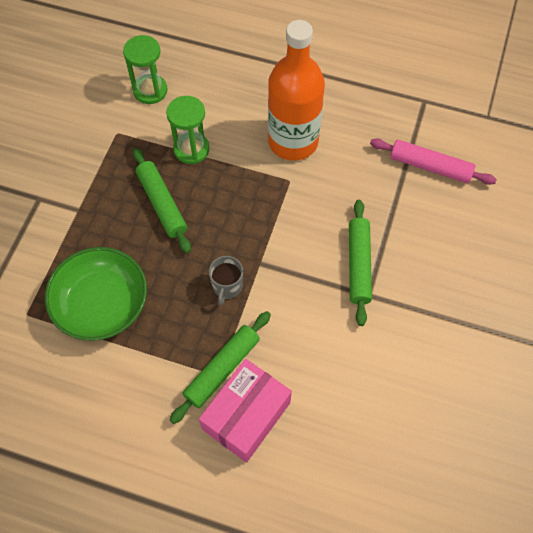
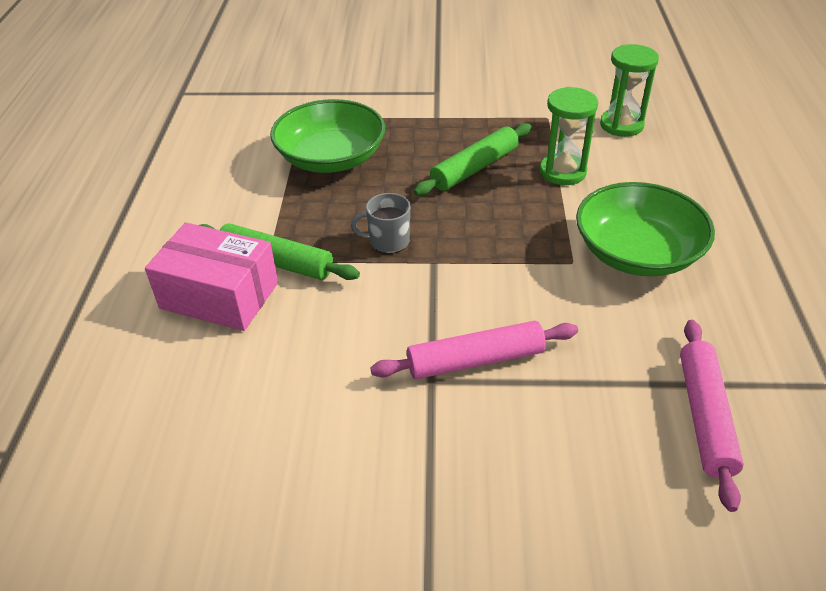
camera: 75 degrees right, 20 degrees down
orange bottle [268,20,325,161] -> green bowl [576,182,715,277]
green rolling pin [349,200,372,326] -> pink rolling pin [370,321,578,379]

